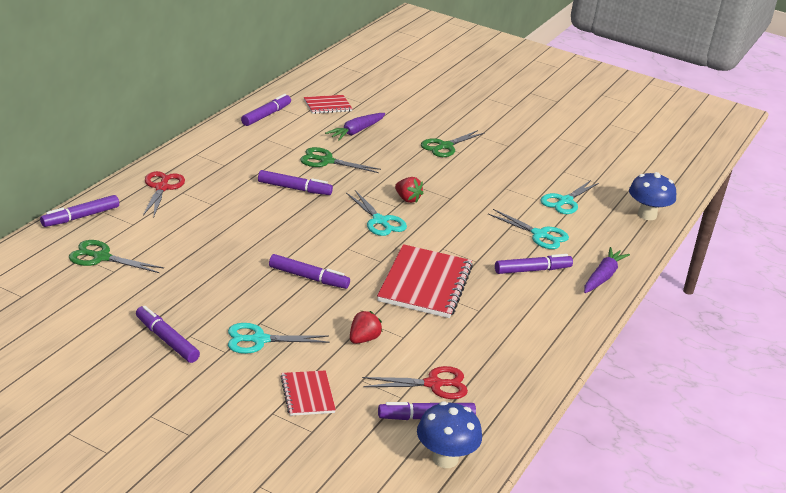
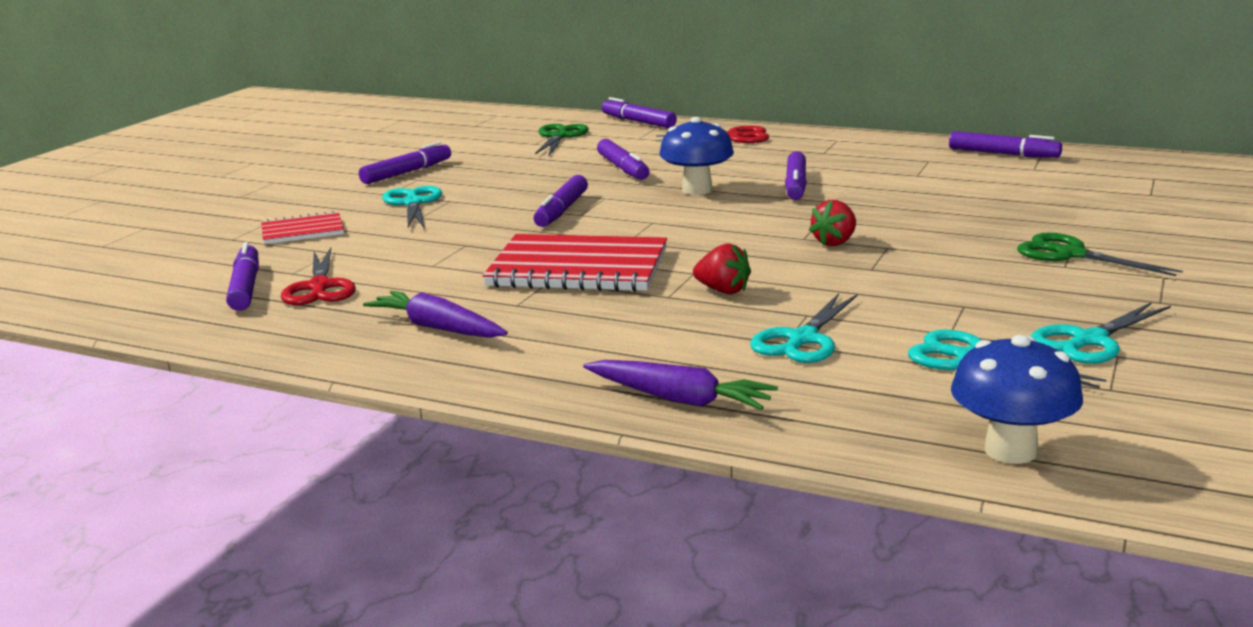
camera: 90 degrees right, 10 degrees down
green scissors [300,147,381,173] -> none
red notebook [304,95,353,114] -> none
purple carrot [325,113,385,140] -> purple carrot moved to [363,291,508,338]
turquoise scissors [346,190,407,236] -> turquoise scissors moved to [1031,302,1171,364]
red strawberry [350,311,383,344] -> red strawberry moved to [693,243,751,294]
blue mushroom [417,401,482,468] -> blue mushroom moved to [659,117,734,195]
purple marker [495,254,573,274] -> purple marker moved to [597,139,649,180]

